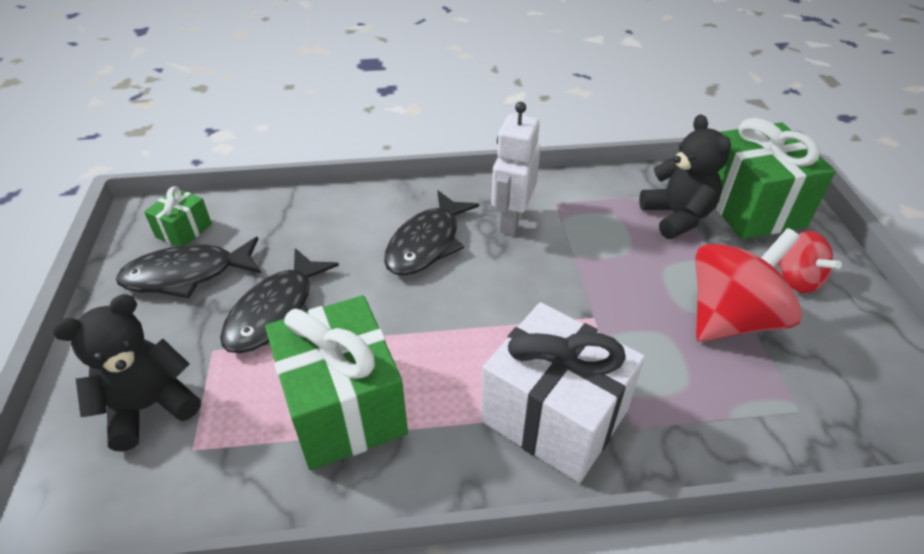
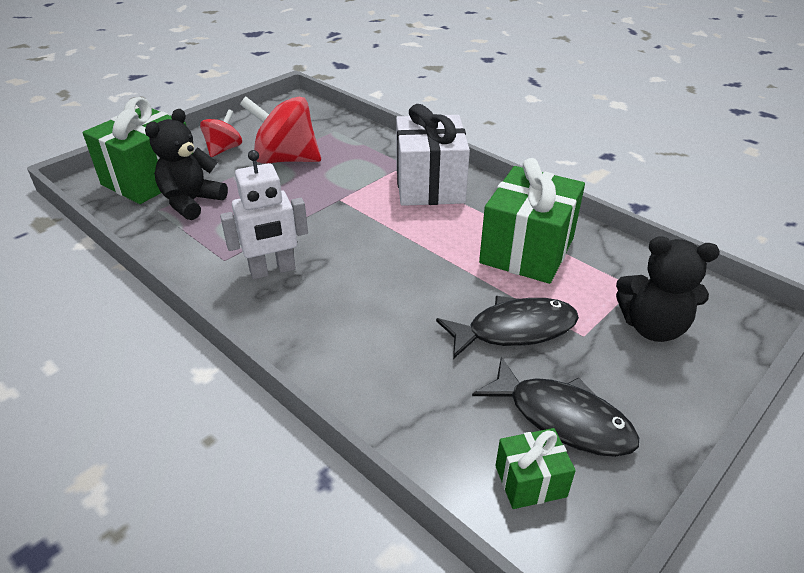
camera: 130 degrees left, 5 degrees down
black fish [384,190,479,276] -> none

